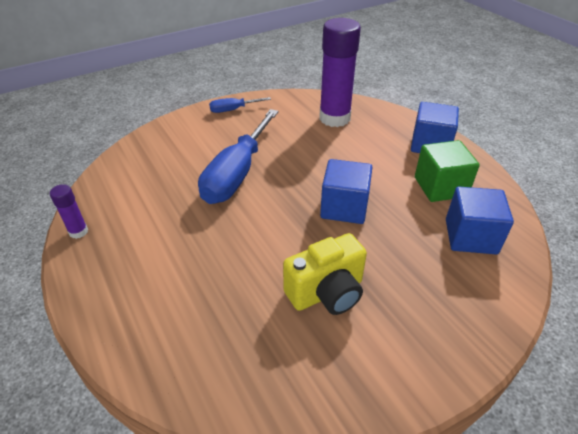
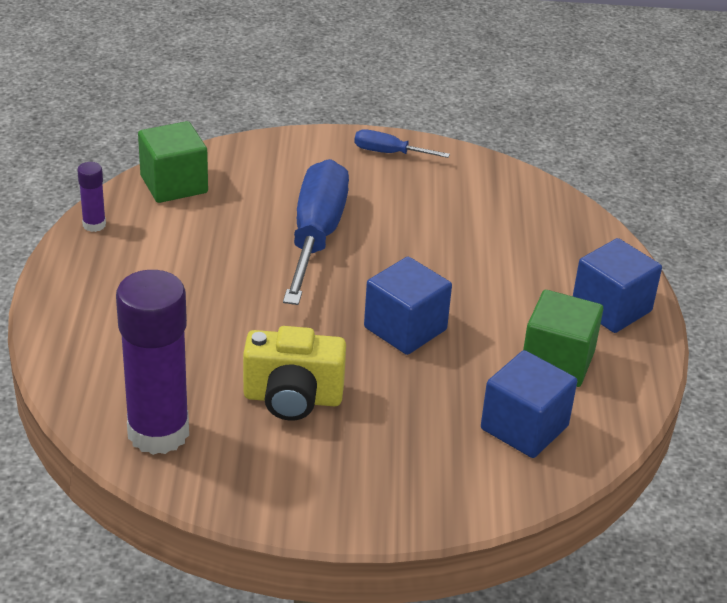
camera: 30 degrees right, 5 degrees down
blue screwdriver [198,109,278,204] -> blue screwdriver turned 135 degrees clockwise [283,159,349,305]
purple glue stick [319,18,361,127] -> purple glue stick moved to [116,270,189,455]
none -> green cube [138,121,208,203]

